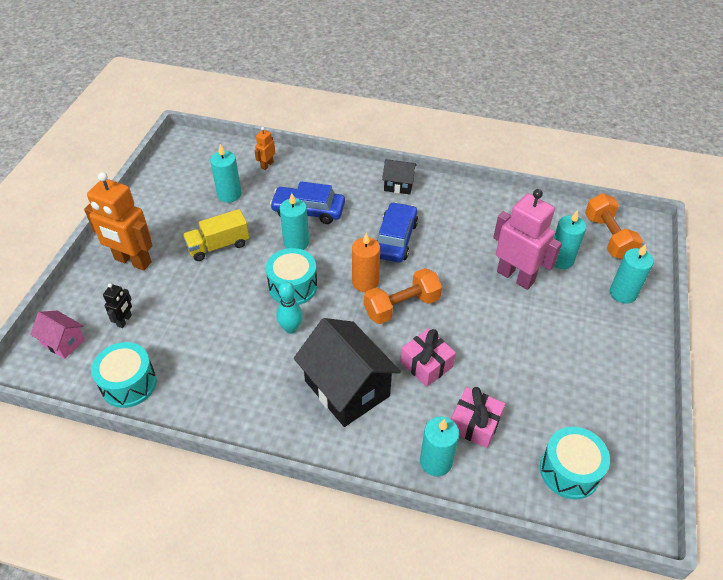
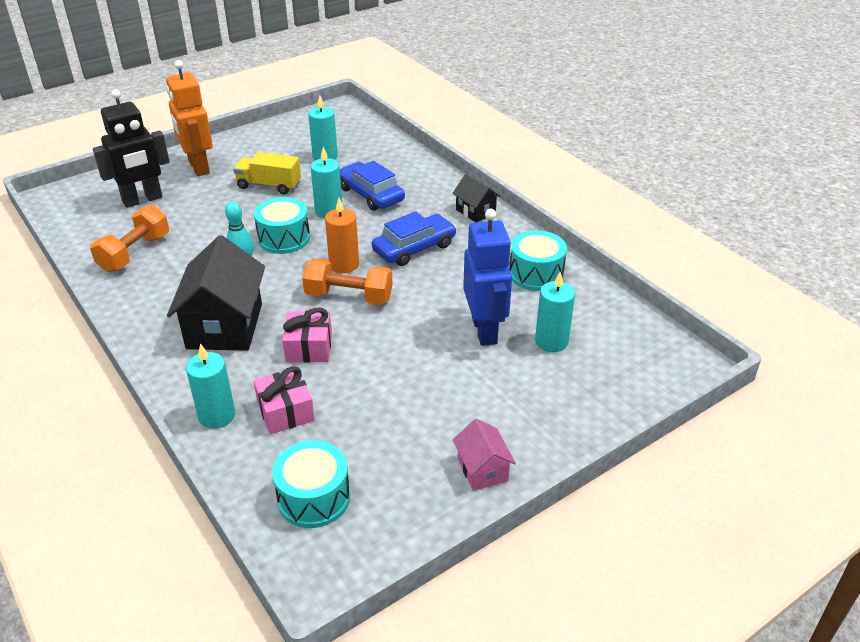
camera: 40 degrees right, 10 degrees down
pink house [30,311,85,359] -> pink house moved to [453,418,516,491]
turquoise drum [91,342,157,408] -> turquoise drum moved to [509,230,567,291]
black robot [103,283,132,328] -> black robot [93,89,170,208], size x2.16
orange robot [255,127,275,170] -> none
pink robot [493,189,562,290] -> blue robot [463,209,512,346]
orange dumbbell [585,193,643,259] -> orange dumbbell moved to [90,205,169,272]
turquoise candle [610,244,654,303] -> none

